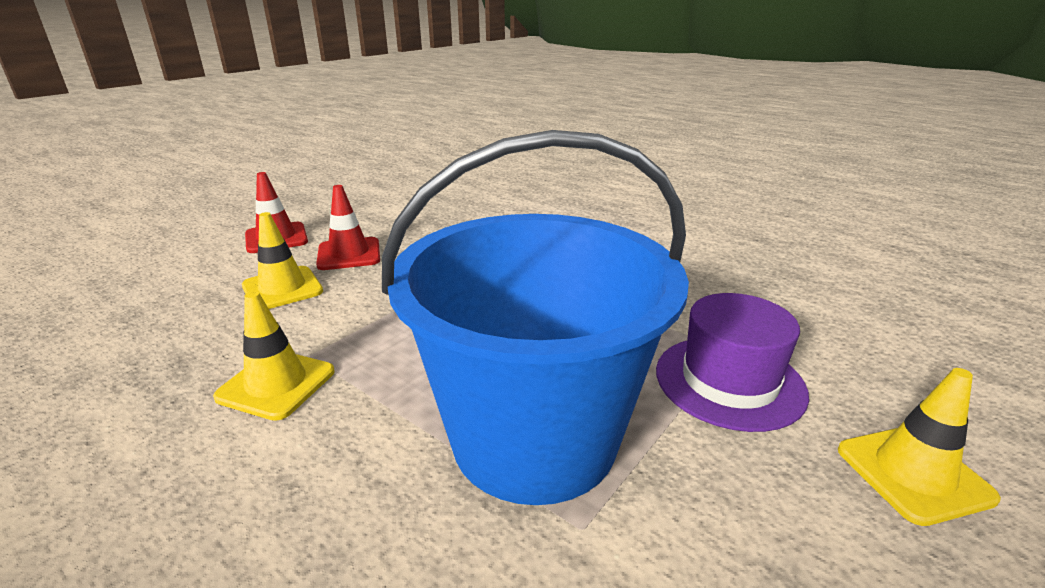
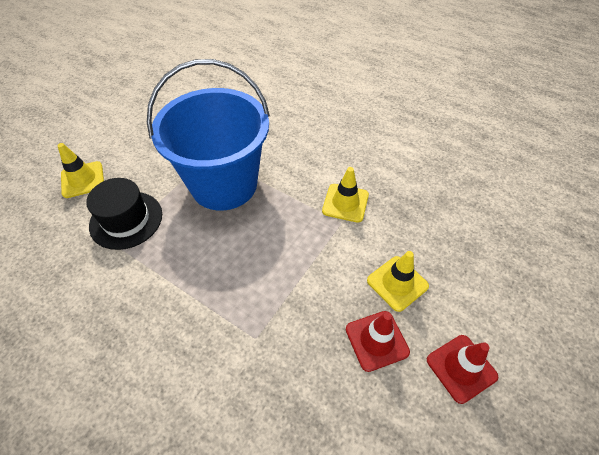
camera: 175 degrees right, 25 degrees up
purple hat [656,293,809,432] -> black hat [86,178,162,250]

